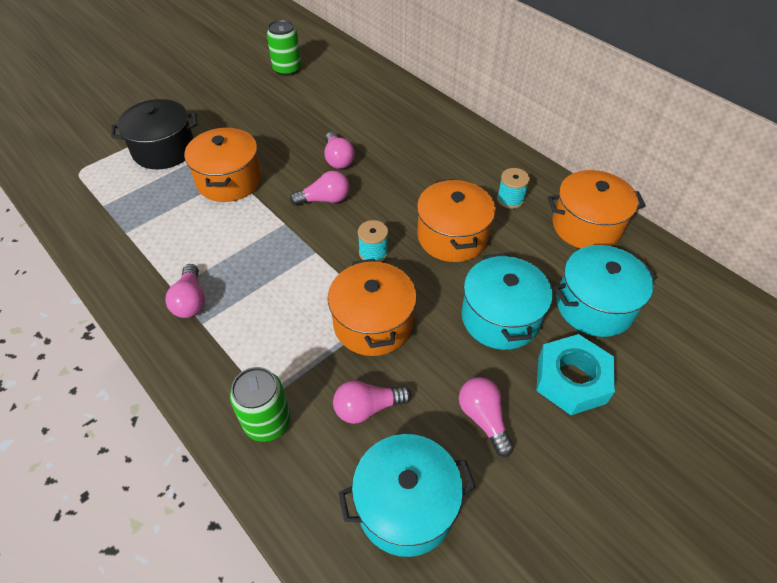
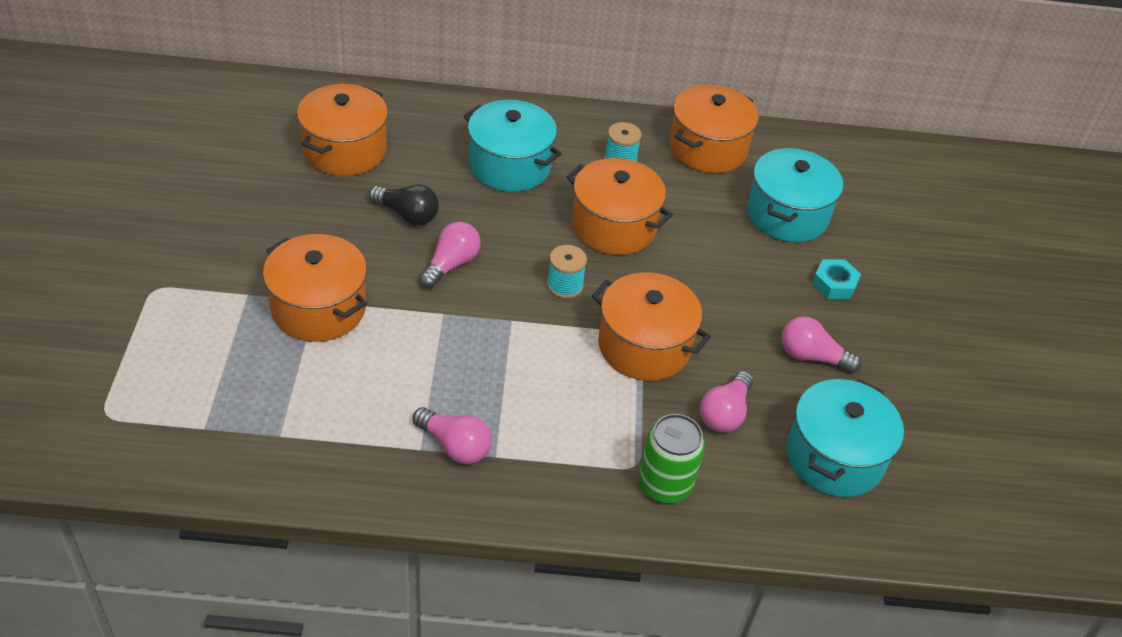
camera: 50 degrees left, 5 degrees down
black pot [111,99,197,169] -> none
green can [267,20,301,76] -> none
pink light bulb [324,132,355,169] -> black light bulb [369,184,439,226]
turquoise pot [462,253,553,350] -> turquoise pot moved to [464,100,562,192]
turquoise nut [536,334,615,415] -> turquoise nut [812,259,861,299], size x0.57
none -> orange pot [297,84,388,176]

